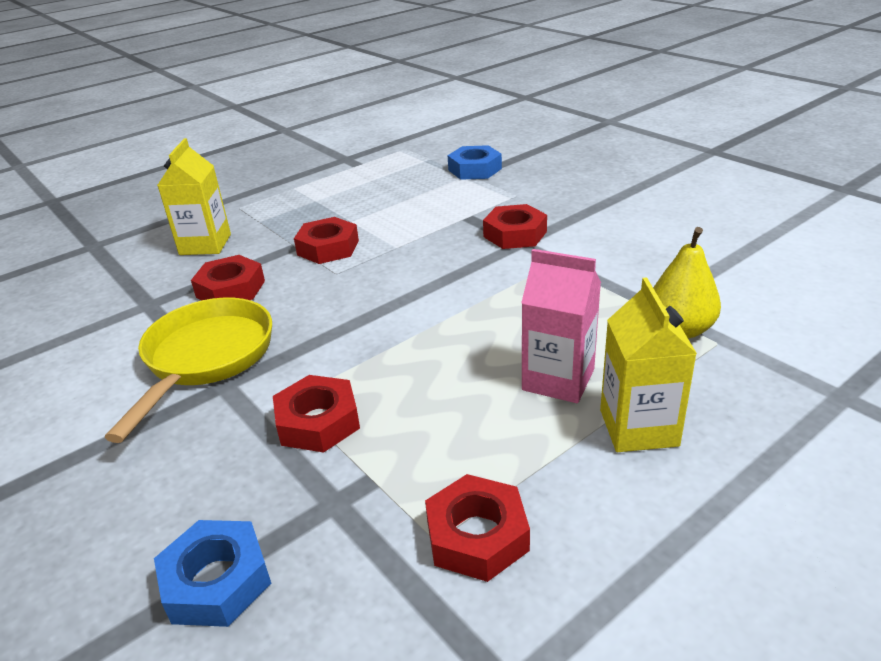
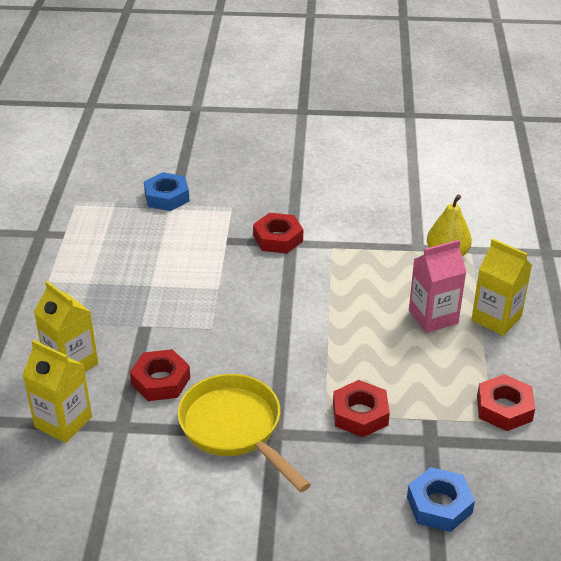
camera: 50 degrees left, 5 degrees up
red nut [294,217,359,264] -> none
none -> yellow carton [22,340,92,443]

